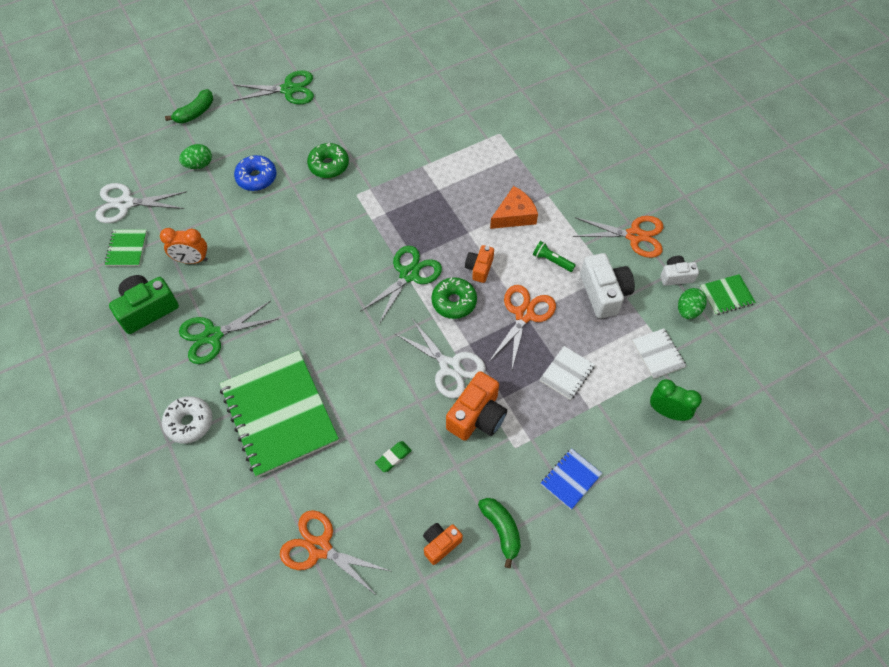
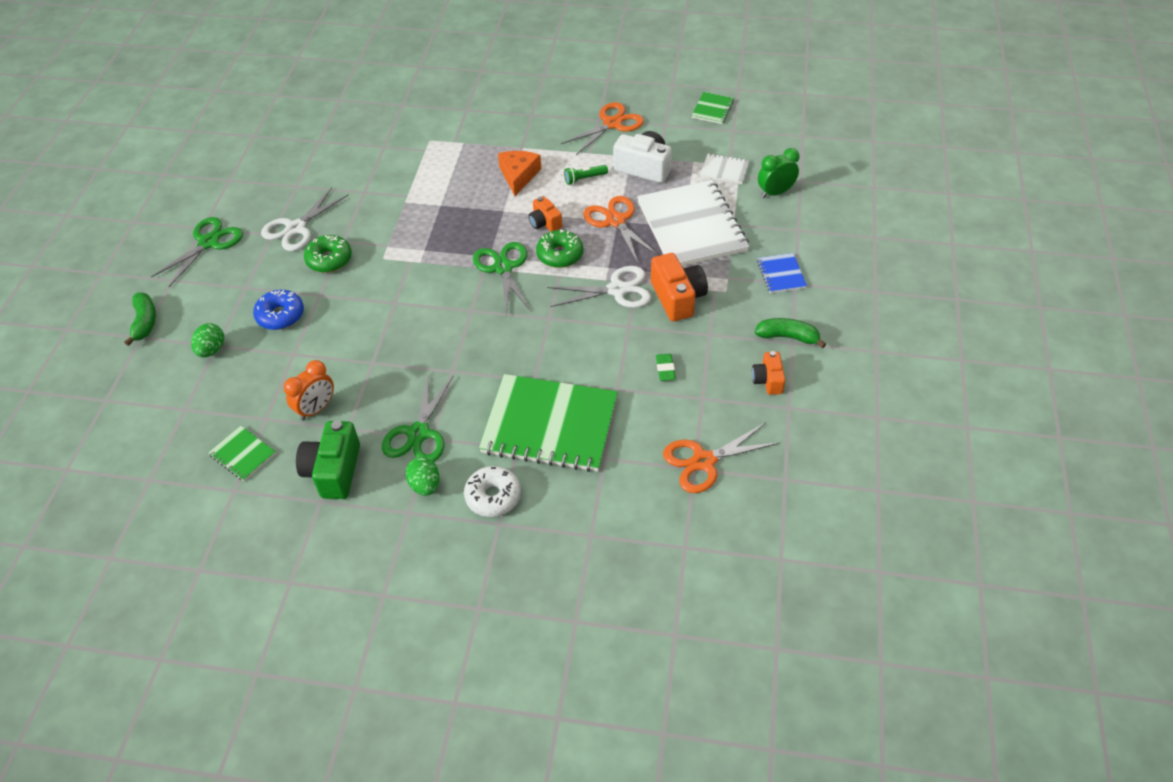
camera: 50 degrees left, 10 degrees down
white scissors [95,183,187,223] -> white scissors moved to [261,187,349,251]
white notebook [539,346,595,400] -> white notebook [637,180,749,266], size x2.27
white camera [660,256,699,286] -> none
green egg [678,288,707,319] -> green egg moved to [406,457,440,496]

